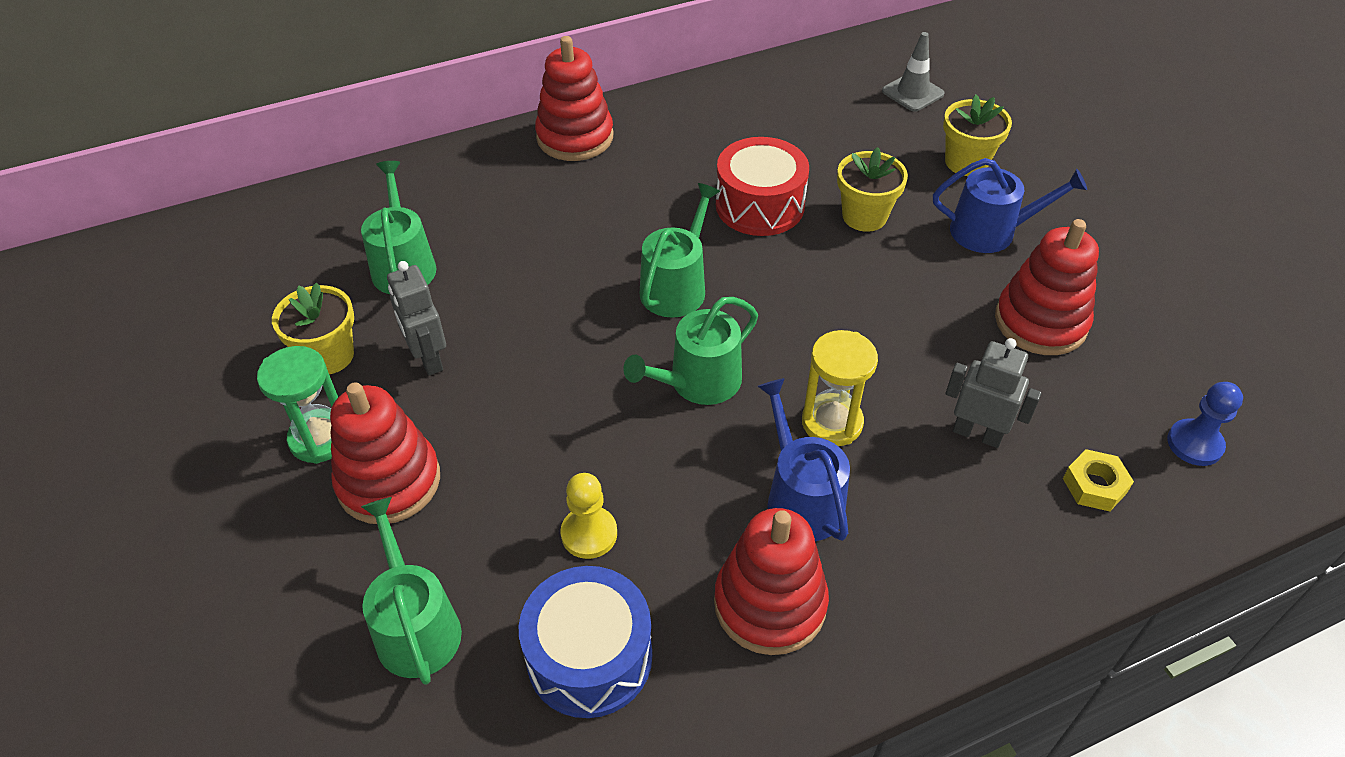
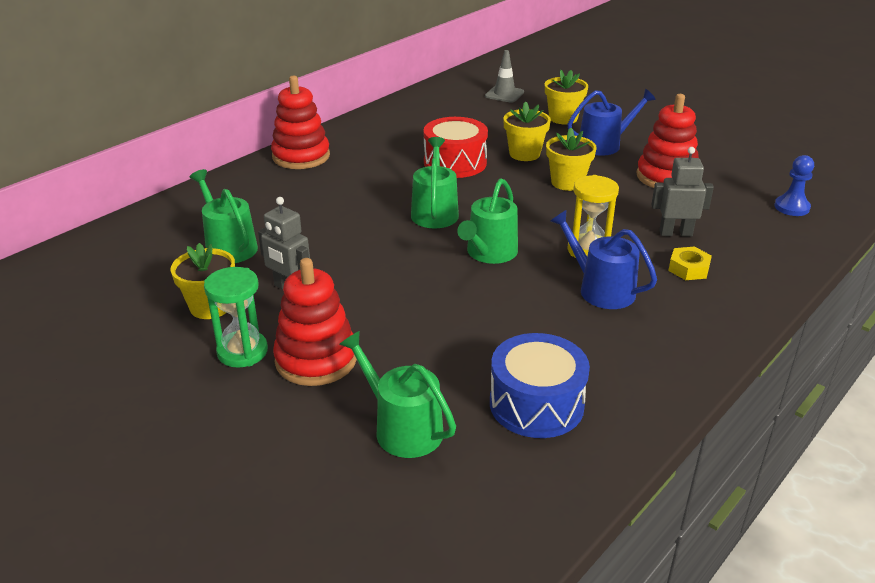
camera: 25 degrees left, 15 degrees down
yellow pawn [561,473,617,559] -> none
red stacking toy [714,508,829,655] -> none
yellow nut [1063,449,1134,512] -> yellow nut moved to [668,247,712,280]
none -> yellow flower pot [546,128,597,191]

